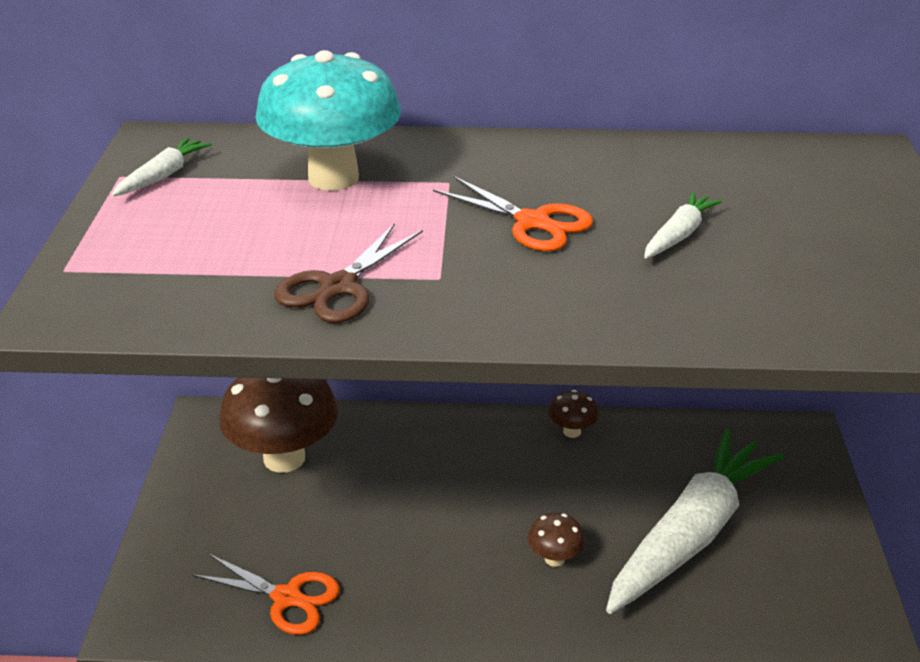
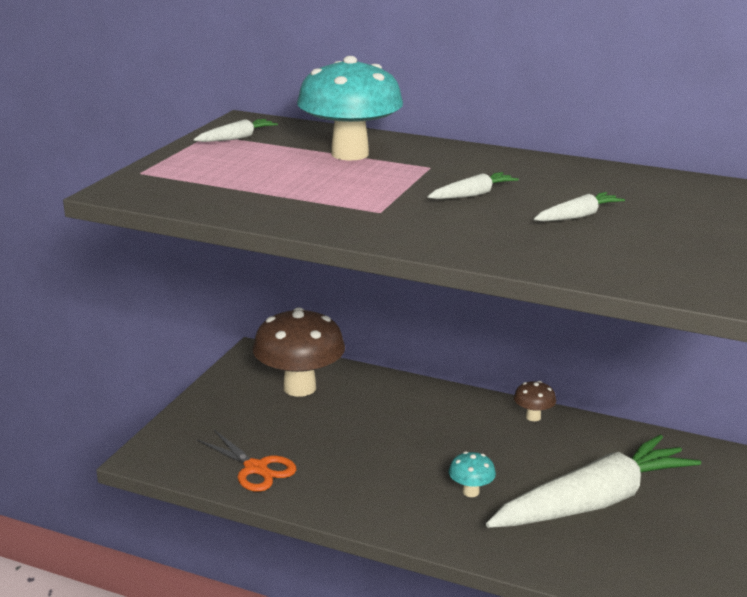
camera: 20 degrees right, 10 degrees down
brown scissors [274,223,423,323] -> none
orange scissors [433,176,593,251] -> white carrot [427,172,519,199]
brown mushroom [528,513,585,567] -> turquoise mushroom [449,451,496,497]

